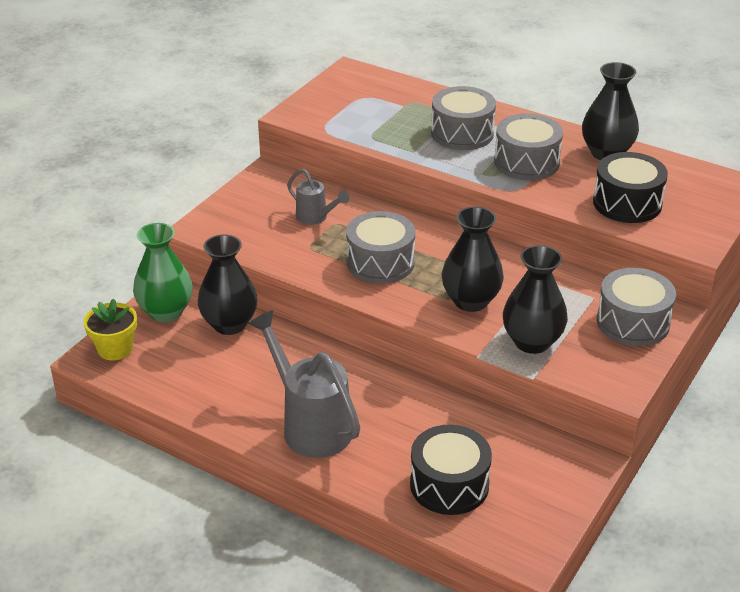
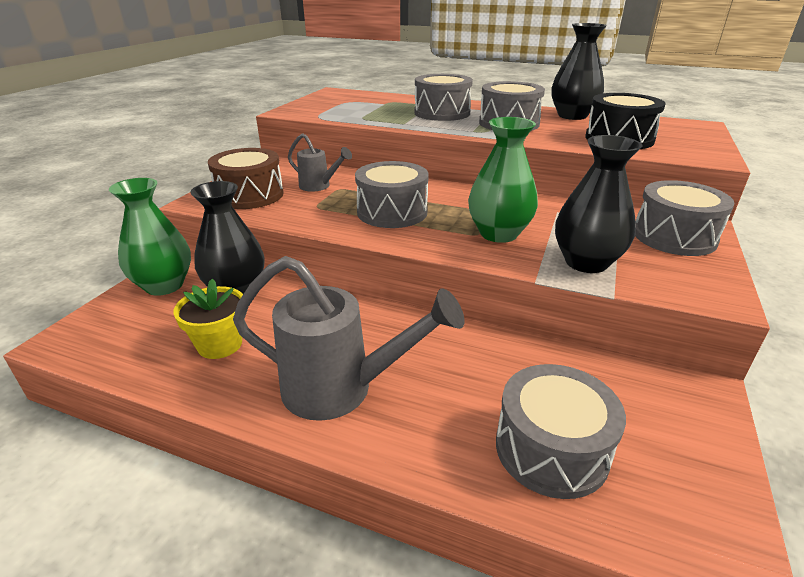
camera: 10 degrees left, 5 degrees down
yellow flower pot [84,298,137,361] -> yellow flower pot moved to [173,279,243,359]
grey watering can [248,310,360,458] -> grey watering can turned 150 degrees clockwise [233,256,464,421]
black drum [410,425,492,515] -> grey drum [496,364,626,499]
black vase [442,207,504,312] -> green vase [468,117,538,243]
none -> brown drum [208,148,284,209]

